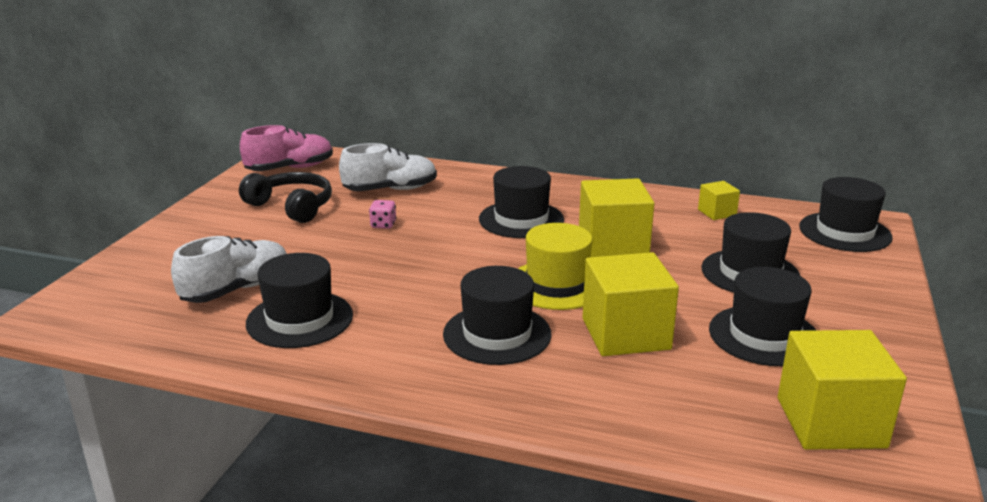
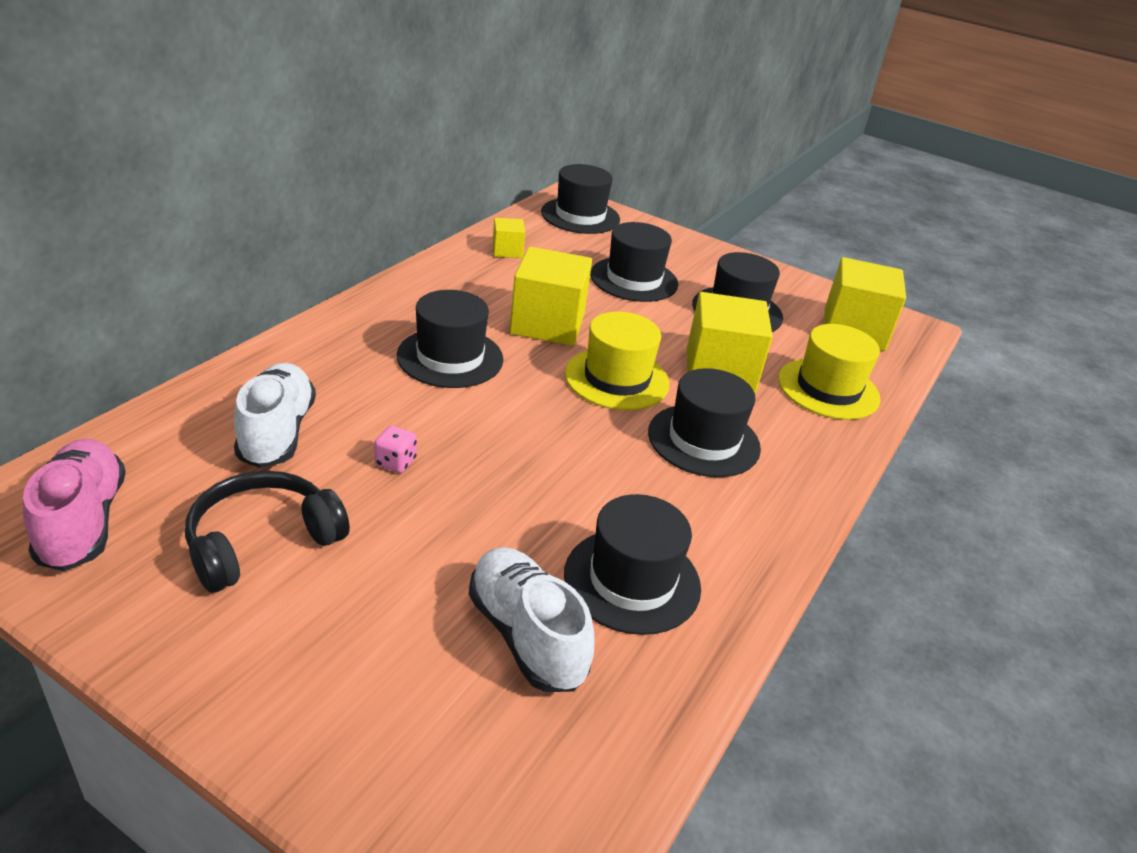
camera: 80 degrees left, 10 degrees up
none -> yellow hat [778,324,881,420]

